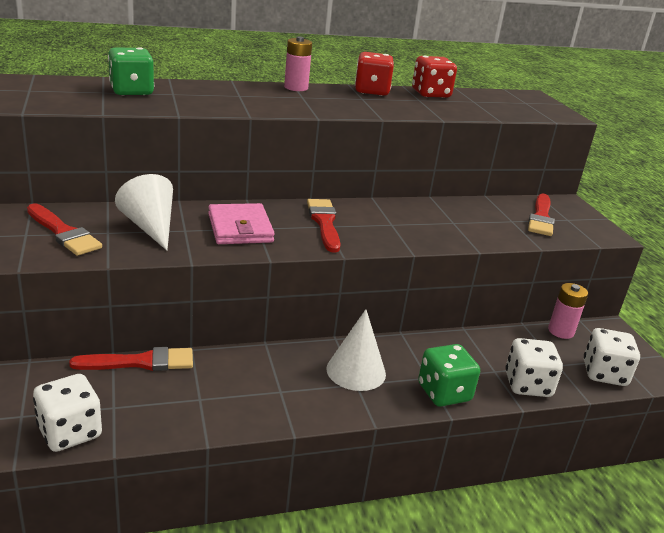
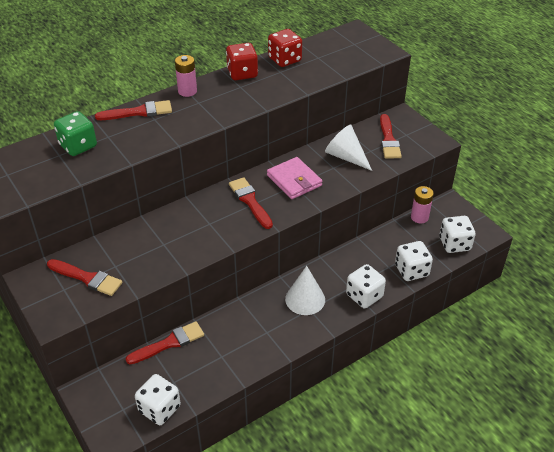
camera: 15 degrees left, 15 degrees up
white cone [115,174,173,250] -> white cone moved to [325,125,372,171]
pink wallet [208,203,275,244] -> pink wallet moved to [267,157,322,199]
green dice [418,344,480,406] -> white dice [346,264,386,308]
none -> red brush [95,100,172,120]

